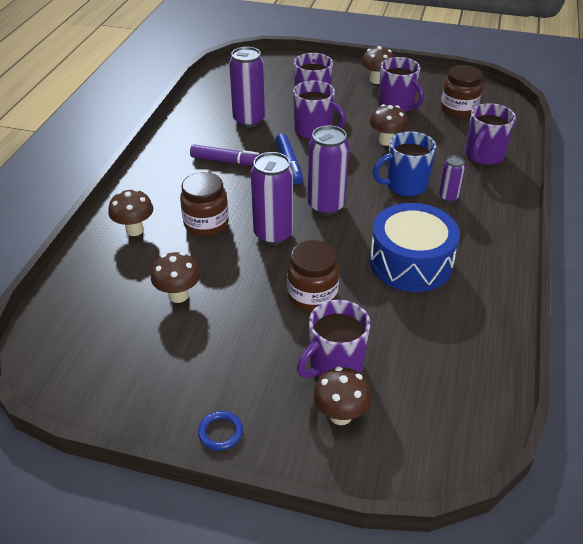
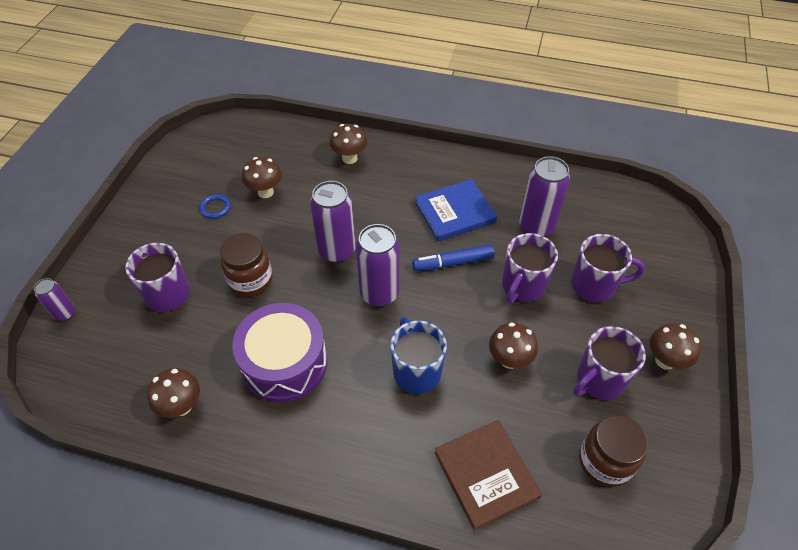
camera: 90 degrees right, 10 degrees up
brown jar [180,172,229,237] -> none
purple marker [190,144,259,166] -> blue book [415,179,497,241]
blue ring [198,411,243,450] -> blue ring moved to [199,194,231,219]
brown mushroom [313,367,371,425] -> brown mushroom moved to [147,368,200,418]
blue drum [370,203,460,292] -> purple drum [232,303,327,402]
purple can [439,156,465,202] -> purple can moved to [34,278,75,321]
purple mug [465,103,516,165] -> brown book [434,420,542,531]

